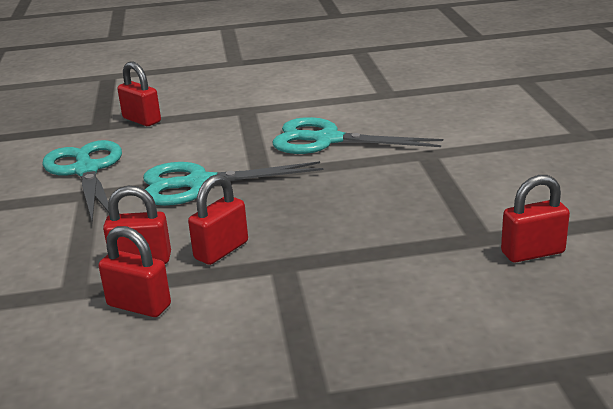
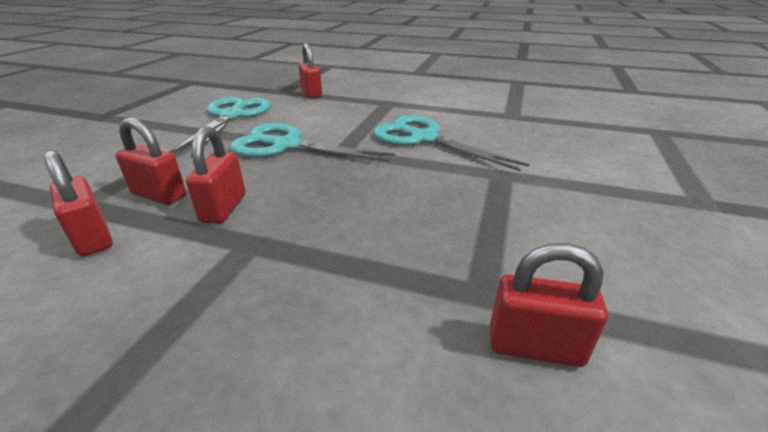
camera: 25 degrees right, 5 degrees up
red padlock [188,174,248,265] -> red padlock turned 60 degrees counterclockwise [186,126,245,224]

